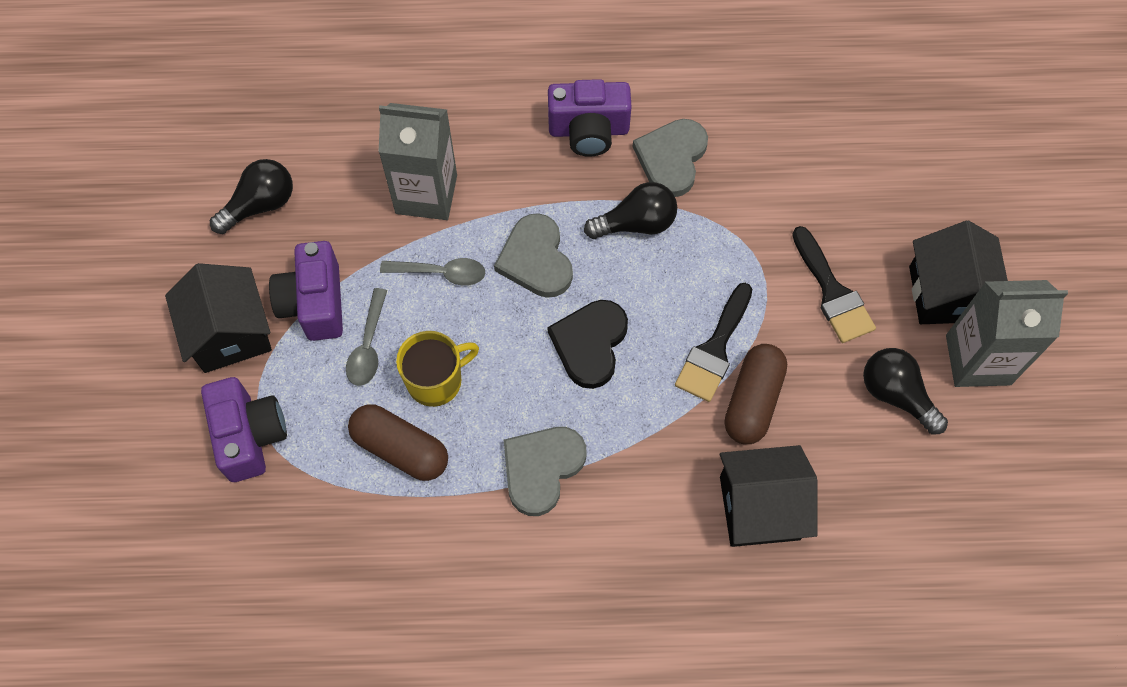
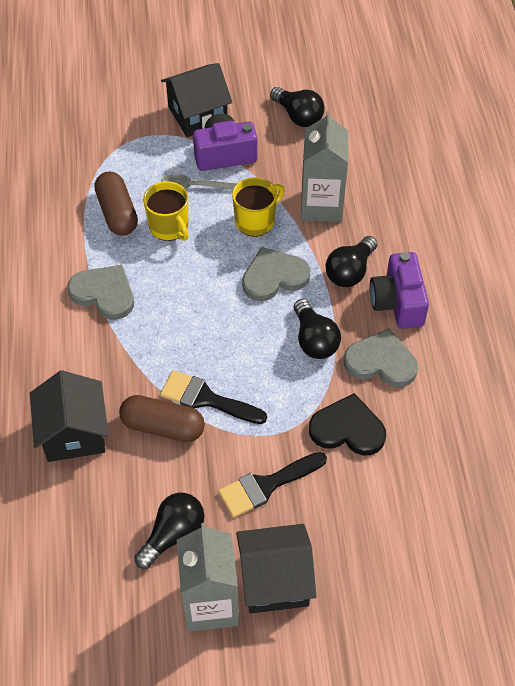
camera: 85 degrees right, 10 degrees down
purple camera [201,377,287,482] -> none
brown capsule [348,404,448,481] -> brown capsule turned 45 degrees counterclockwise [94,172,138,236]
grey spoon [380,258,485,286] -> yellow mug [232,177,284,237]
black heart [548,300,628,389] -> black heart moved to [309,393,386,455]
none -> black light bulb [326,236,377,287]

